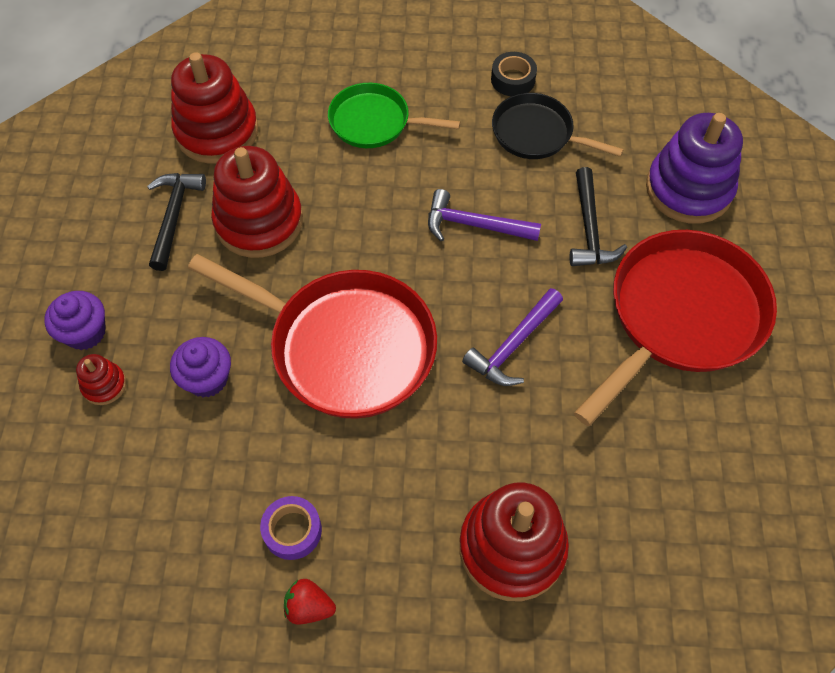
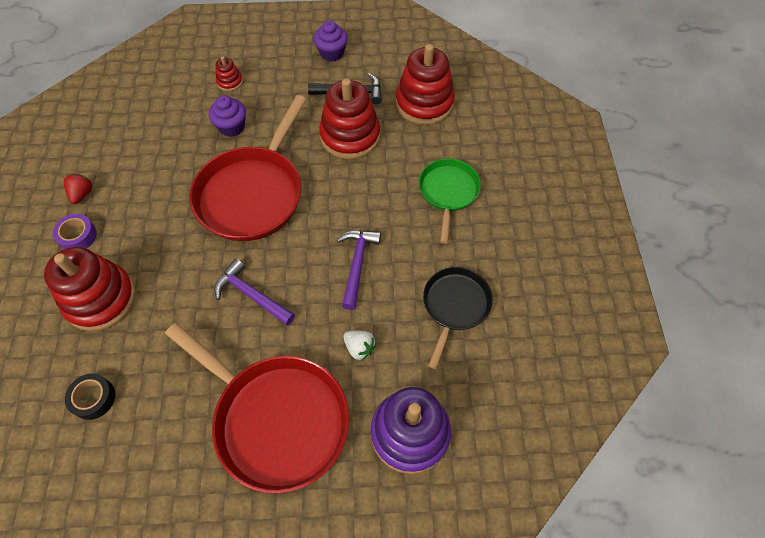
camera: 85 degrees right, 0 degrees up
purple cupcake [44,291,106,350] -> purple cupcake moved to [314,21,348,62]
purple tape [260,496,322,560] -> purple tape moved to [53,214,97,249]
black tape [491,52,537,96] -> black tape moved to [65,374,115,420]
black hammer [570,167,627,266] -> white strawberry [343,331,376,361]

